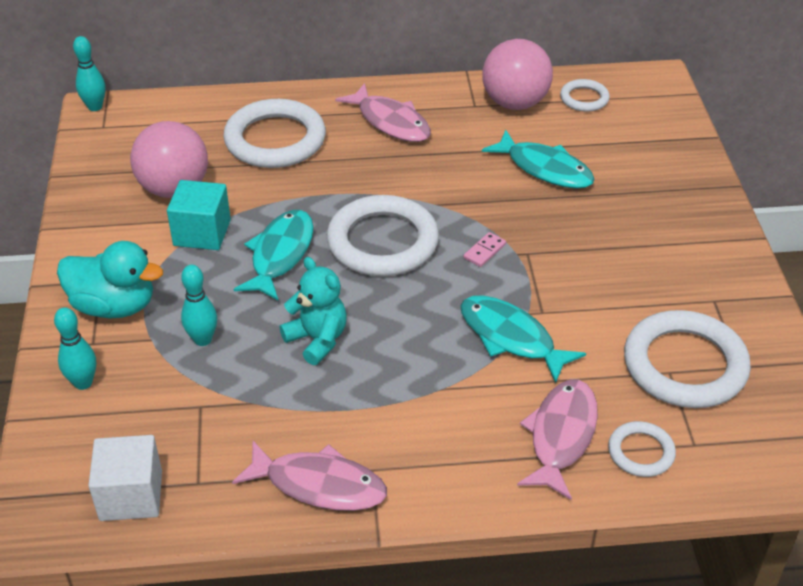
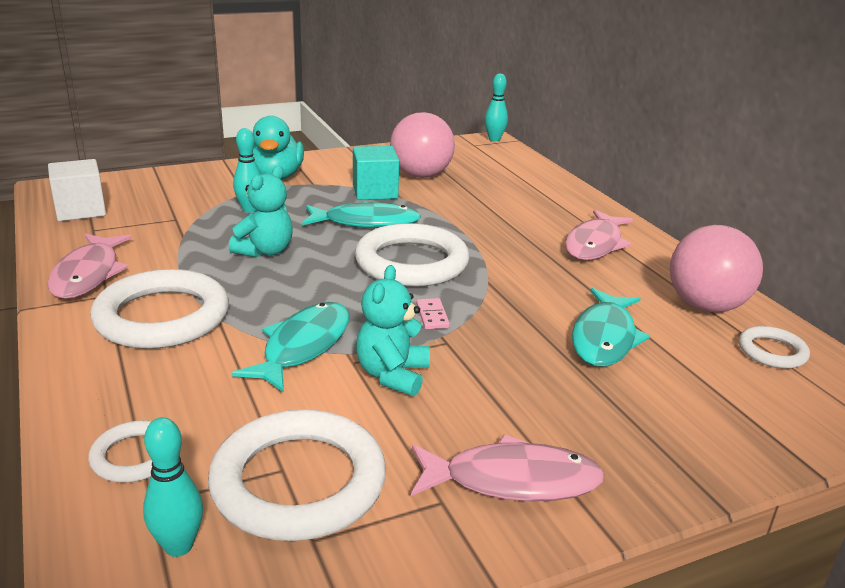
camera: 70 degrees right, 15 degrees down
turquoise bowling pin [54,307,96,390] -> turquoise bowling pin moved to [143,417,203,557]
white ring [223,99,326,168] -> white ring moved to [90,269,229,349]
pink domino [463,232,506,267] -> pink domino turned 60 degrees clockwise [416,298,450,329]
pink fish [517,380,598,500] -> pink fish moved to [411,434,605,501]
none -> turquoise teddy bear [356,265,430,396]

